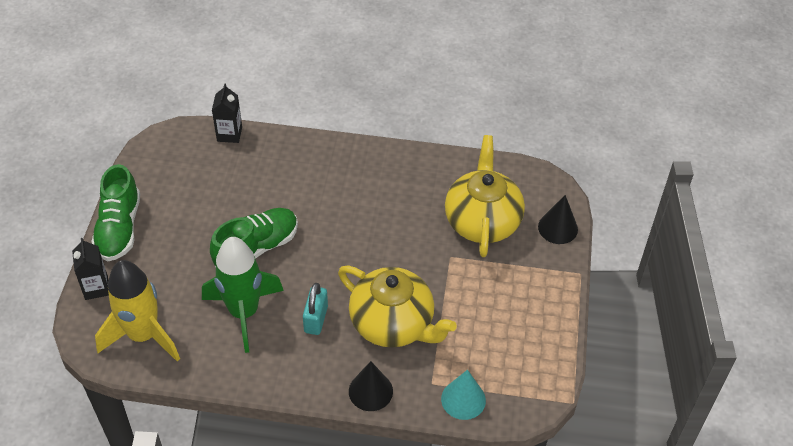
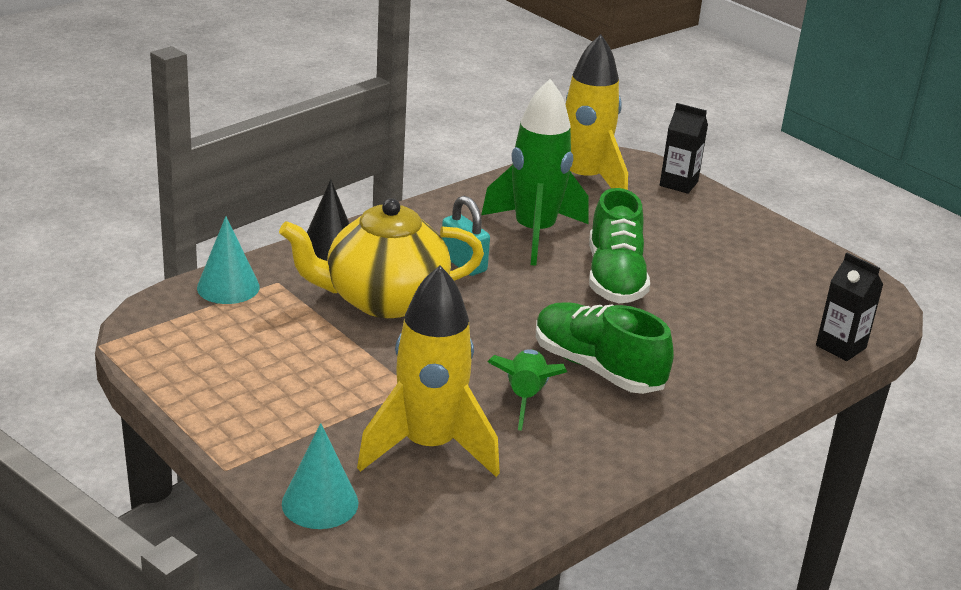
camera: 130 degrees right, 20 degrees down
green shoe [91,164,140,261] -> green shoe moved to [536,302,674,394]
yellow teapot [445,135,525,257] -> yellow rocket [357,265,500,477]
black cone [538,195,578,244] -> turquoise cone [282,423,359,529]
none -> green rocket [488,349,567,431]

